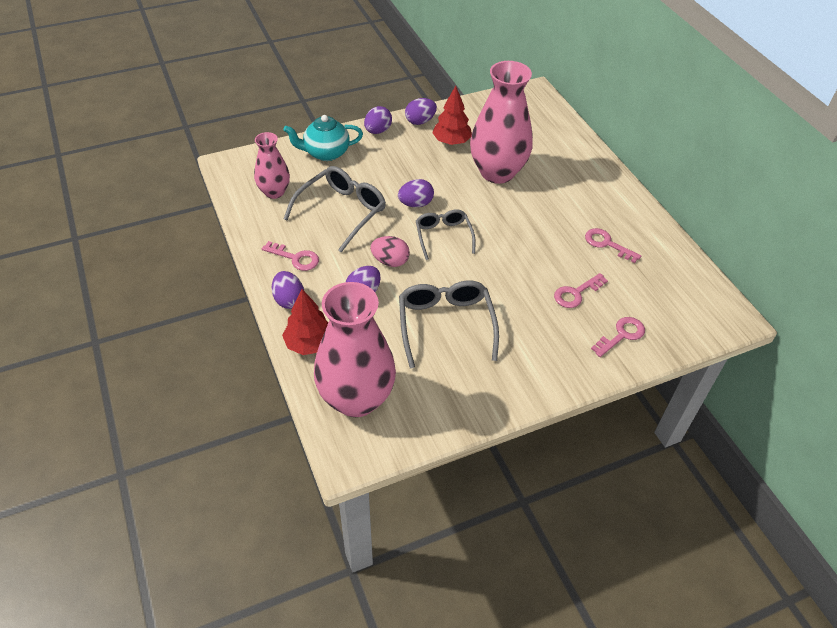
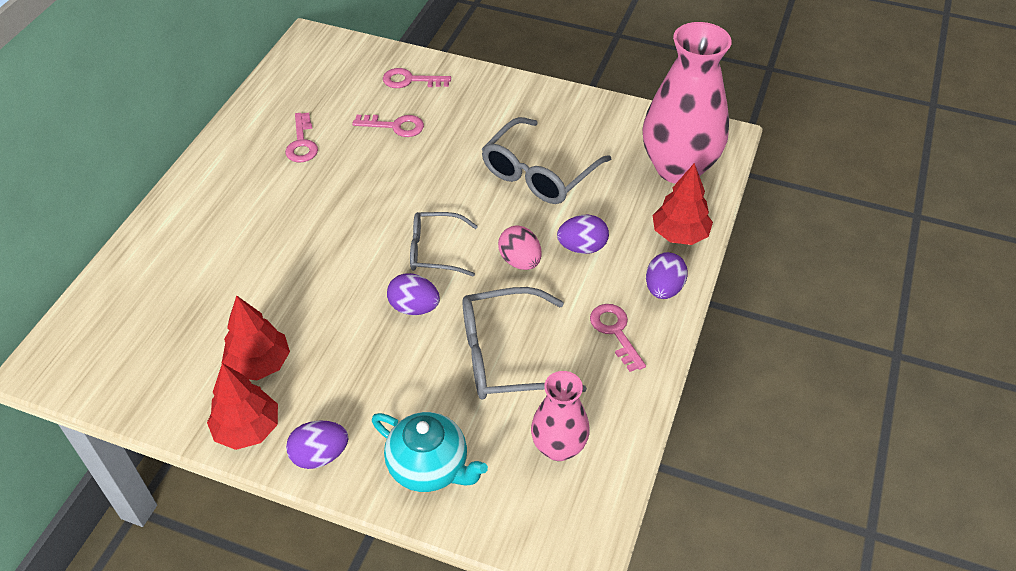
camera: 135 degrees left, 0 degrees up
purple egg [405,98,437,125] -> red tree [207,363,278,450]
grey glasses [416,209,475,260] -> grey glasses turned 60 degrees clockwise [410,212,478,276]
pink vase [470,61,533,184] -> none

